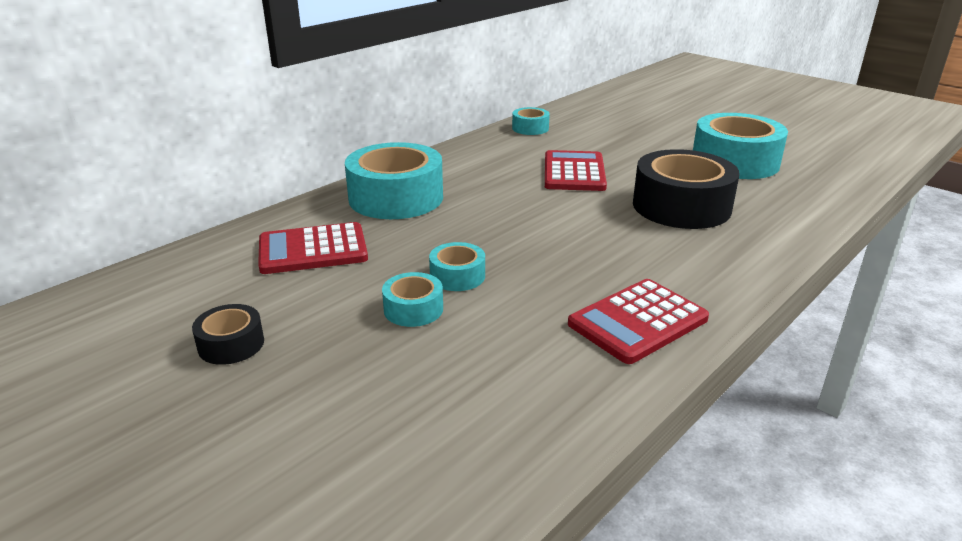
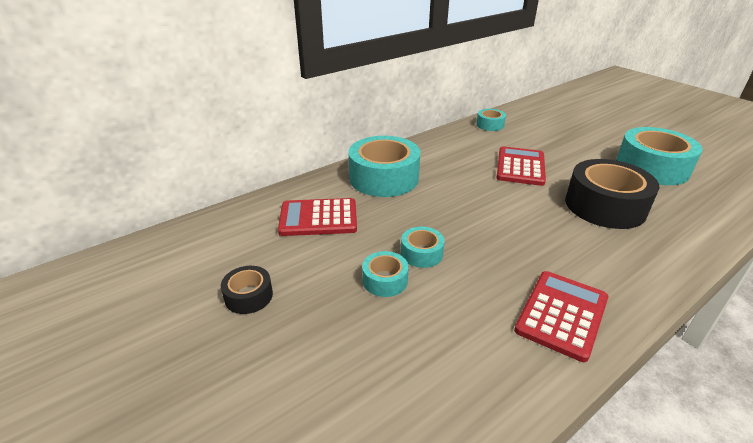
camera: 10 degrees right, 5 degrees up
red calculator [568,279,709,364] -> red calculator turned 150 degrees clockwise [514,271,608,362]

